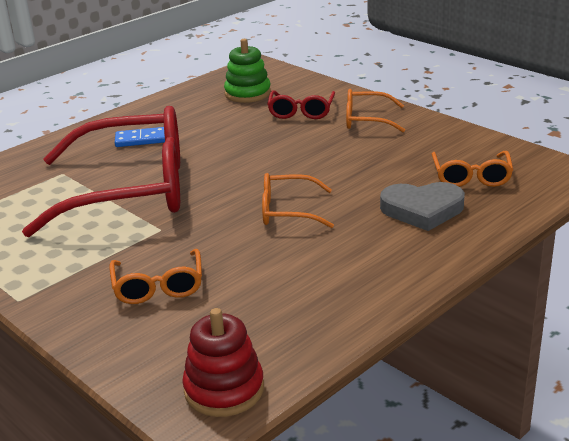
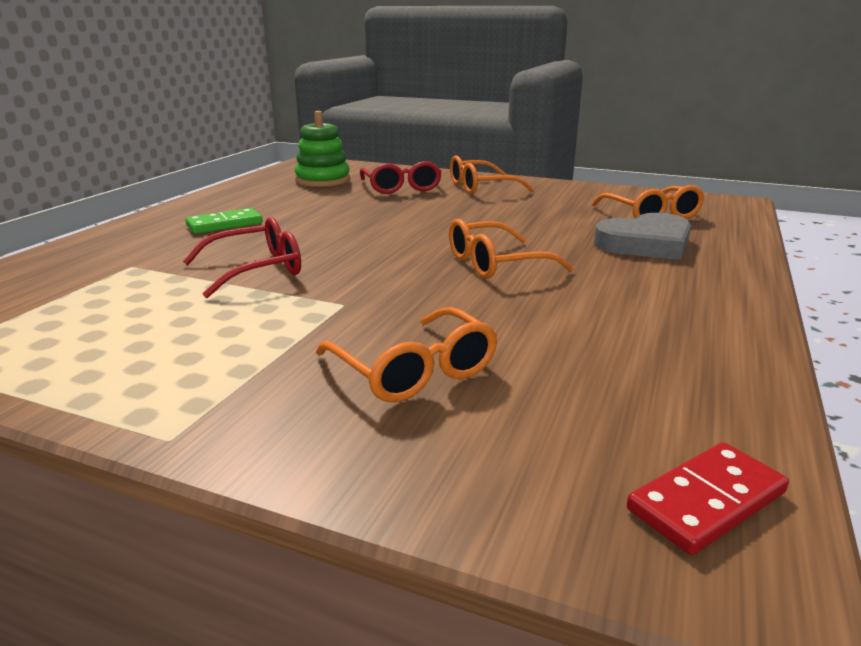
camera: 25 degrees left, 5 degrees down
red glasses [22,106,180,237] -> red glasses [183,217,301,298], size x0.44
blue domino [115,127,165,147] -> green domino [185,208,263,234]
red stacking toy [182,308,264,417] -> red domino [627,442,789,555]

